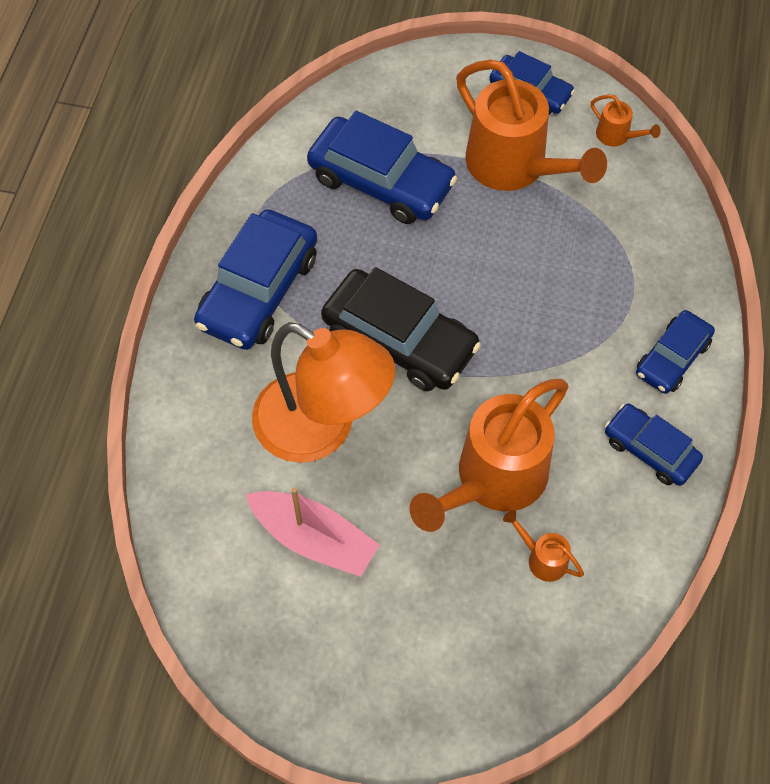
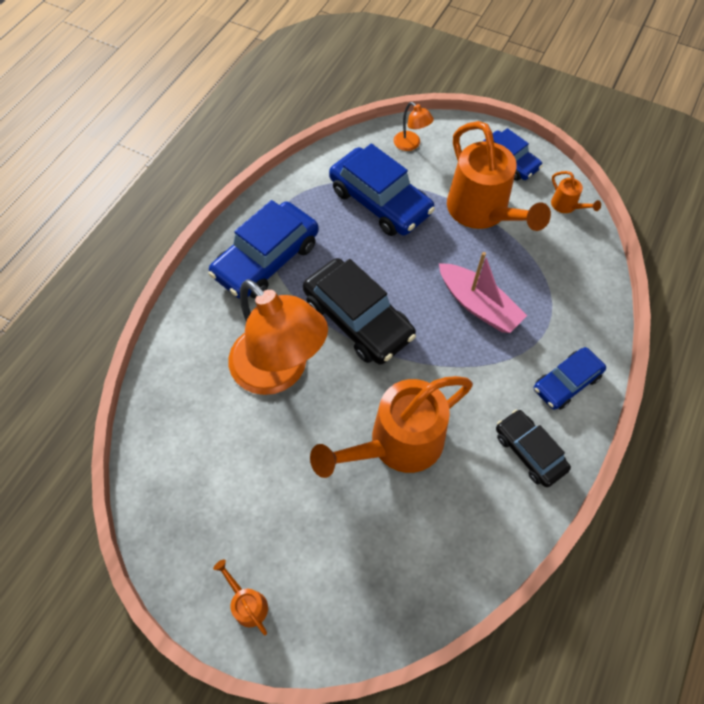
camera: 15 degrees right, 0 degrees up
pink boat [246,487,379,577] -> pink boat moved to [439,252,527,333]
orange watering can [503,510,584,582] -> orange watering can moved to [213,559,268,635]
blue car [605,403,703,486] -> black car [496,410,571,487]
none -> orange lamp [393,102,434,151]

